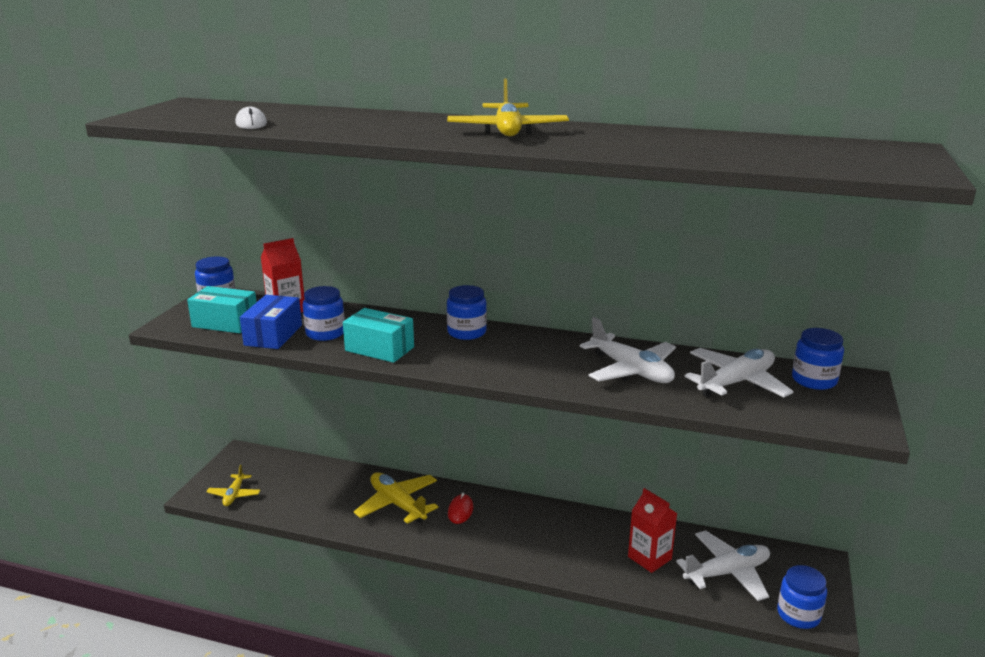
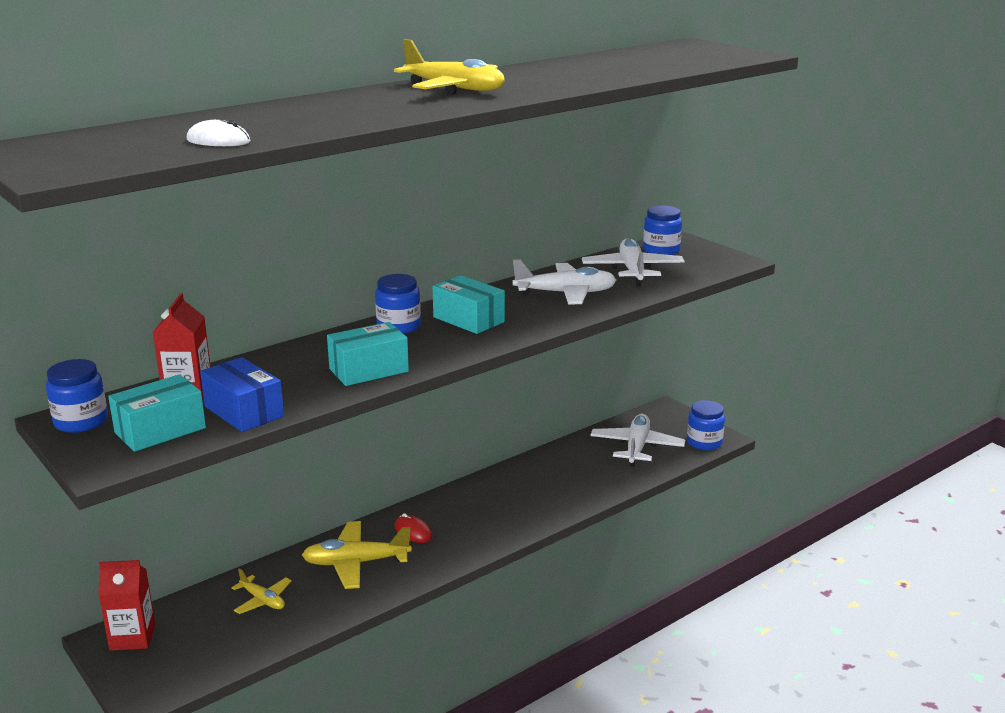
camera: 55 degrees left, 0 degrees up
yellow plane [207,465,260,506] -> yellow plane moved to [231,568,292,614]
blue jar [303,286,345,341] -> none
red carton [628,488,678,573] -> red carton moved to [98,560,155,651]
none -> turquoise box [433,275,505,334]

